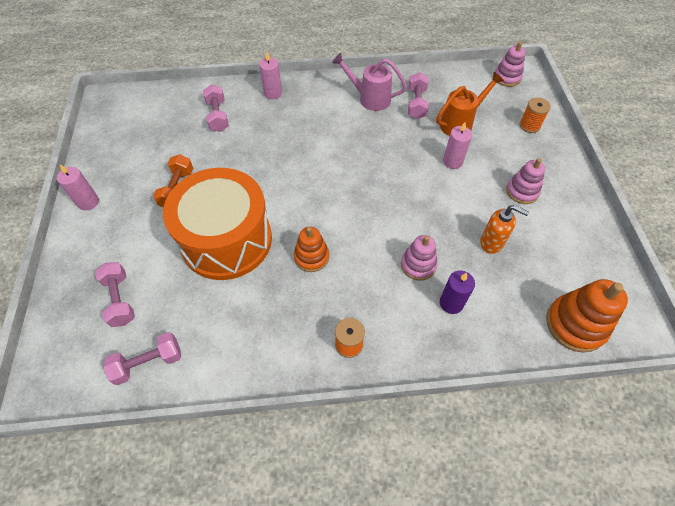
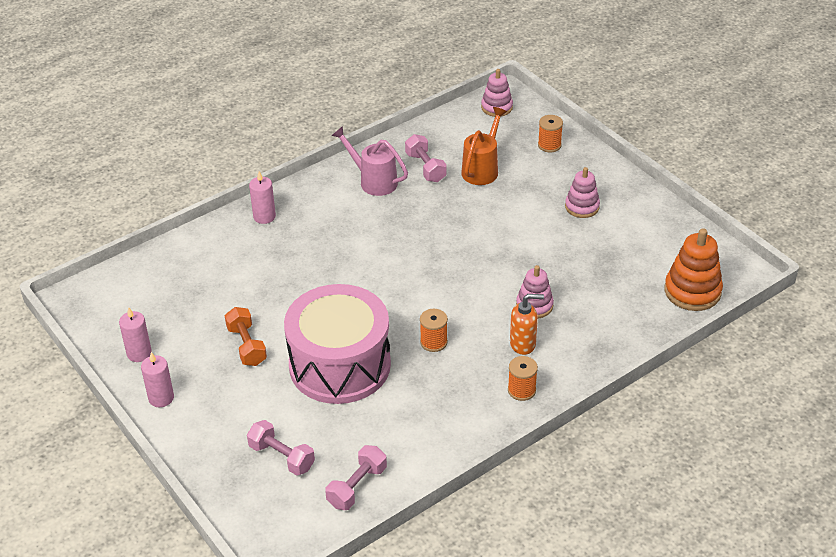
camera: 30 degrees left, 15 degrees down
orange drum [163,168,272,280] -> pink drum [284,284,391,404]
pink dumbbell [203,84,229,132] -> none
orange stacking toy [294,227,329,272] -> orange spool [420,309,448,352]
pink watering can [332,53,407,111] -> pink watering can turned 45 degrees clockwise [331,126,408,196]
purple candle [440,271,475,314] -> none
pink candle [443,122,472,169] -> pink candle moved to [119,308,152,362]
orange soap dispenser [480,205,529,254] -> orange soap dispenser moved to [510,294,544,355]

